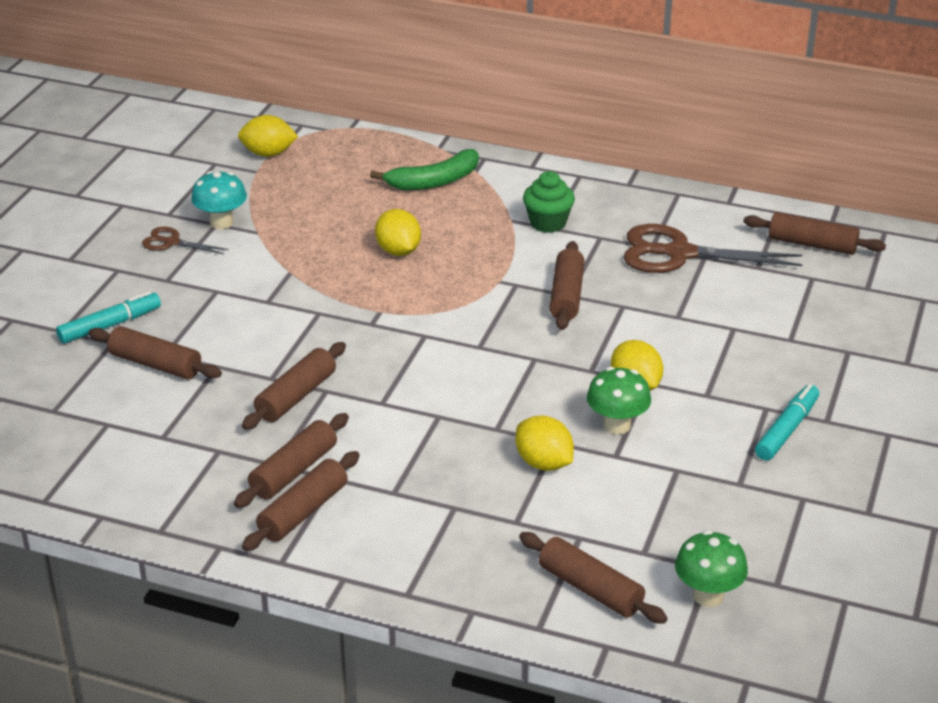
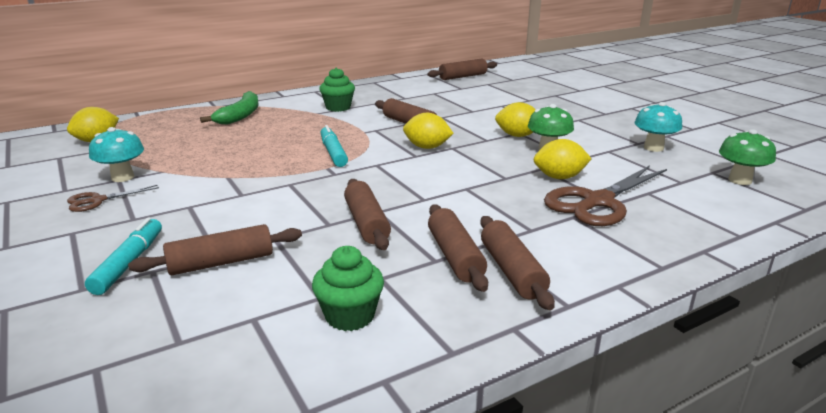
camera: 50 degrees left, 10 degrees down
yellow lemon [375,209,421,256] -> yellow lemon moved to [403,113,454,149]
brown rolling pin [519,532,667,624] -> none
brown scissors [623,224,803,273] -> brown scissors moved to [544,165,667,226]
turquoise marker [755,384,819,461] -> turquoise marker moved to [321,125,348,167]
none -> green cupcake [312,246,384,331]
none -> turquoise mushroom [635,102,682,152]

